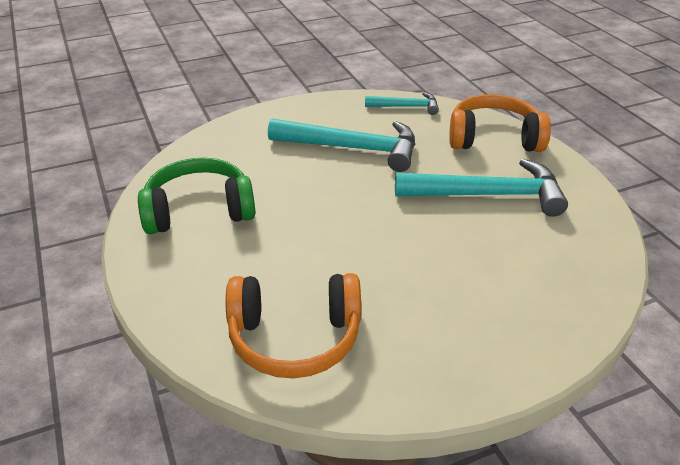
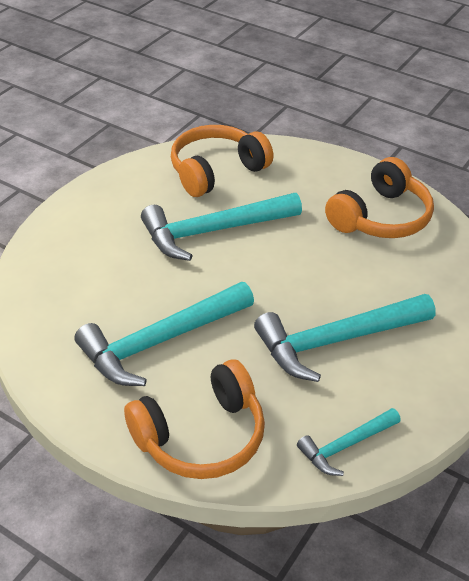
camera: 145 degrees right, 5 degrees up
green headphones [138,158,255,234] -> orange headphones [325,157,434,238]
none -> turquoise hammer [141,193,302,261]

